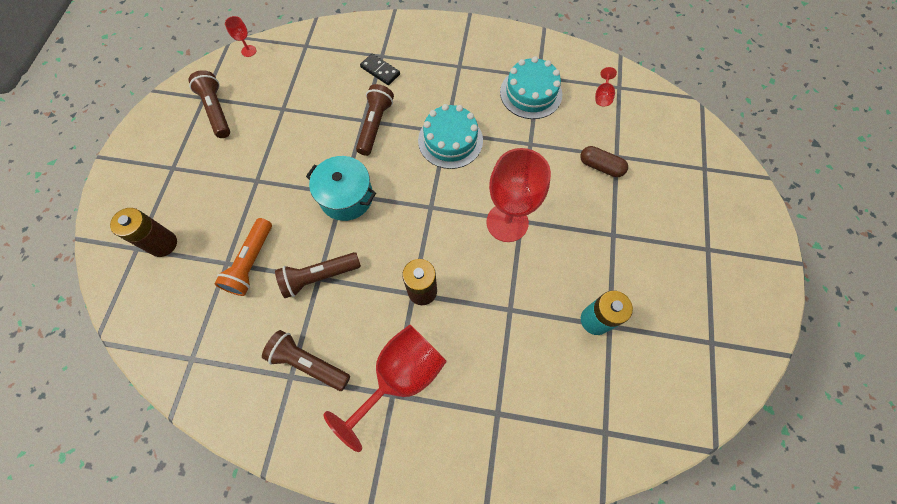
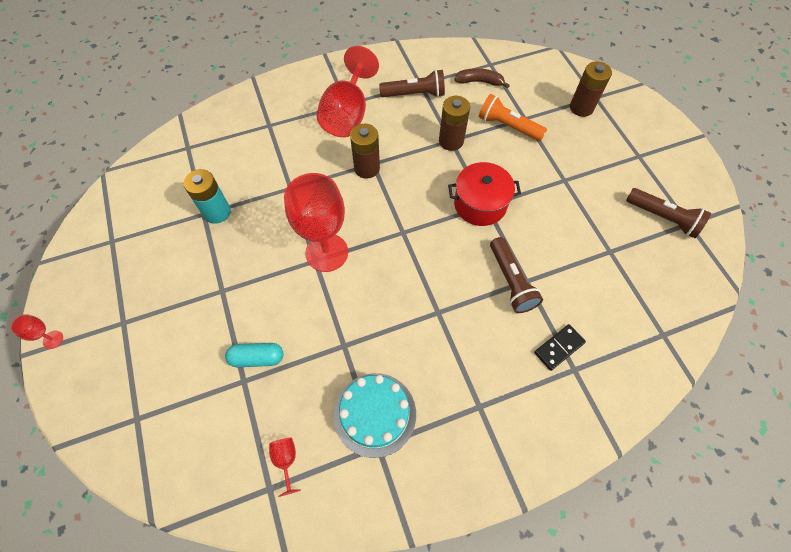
camera: 150 degrees right, 5 degrees down
orange flashlight [214,218,272,296] -> orange flashlight turned 45 degrees counterclockwise [479,94,547,141]
red goblet [225,16,256,57] -> red goblet moved to [11,314,63,349]
brown flashlight [275,252,361,298] -> brown battery [439,96,470,151]
turquoise pot [306,156,376,221] -> red pot [448,162,521,226]
black domino [360,54,400,85] -> black domino turned 45 degrees counterclockwise [534,324,586,371]
turquoise cake [418,104,483,169] -> none
brown capsule [580,146,628,177] -> turquoise capsule [225,343,283,367]
none -> brown banana [455,68,510,88]

